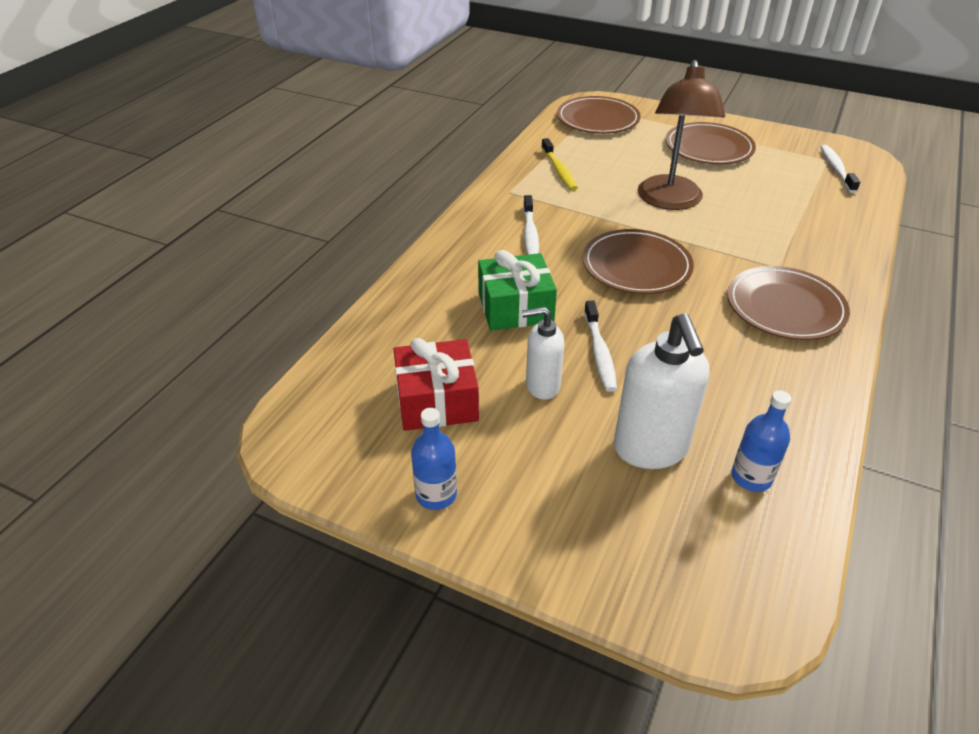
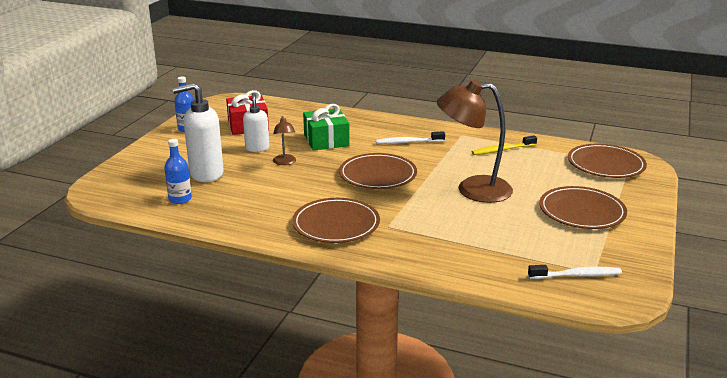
camera: 85 degrees right, 15 degrees down
white toothbrush [584,301,617,392] -> brown lamp [273,116,296,165]

